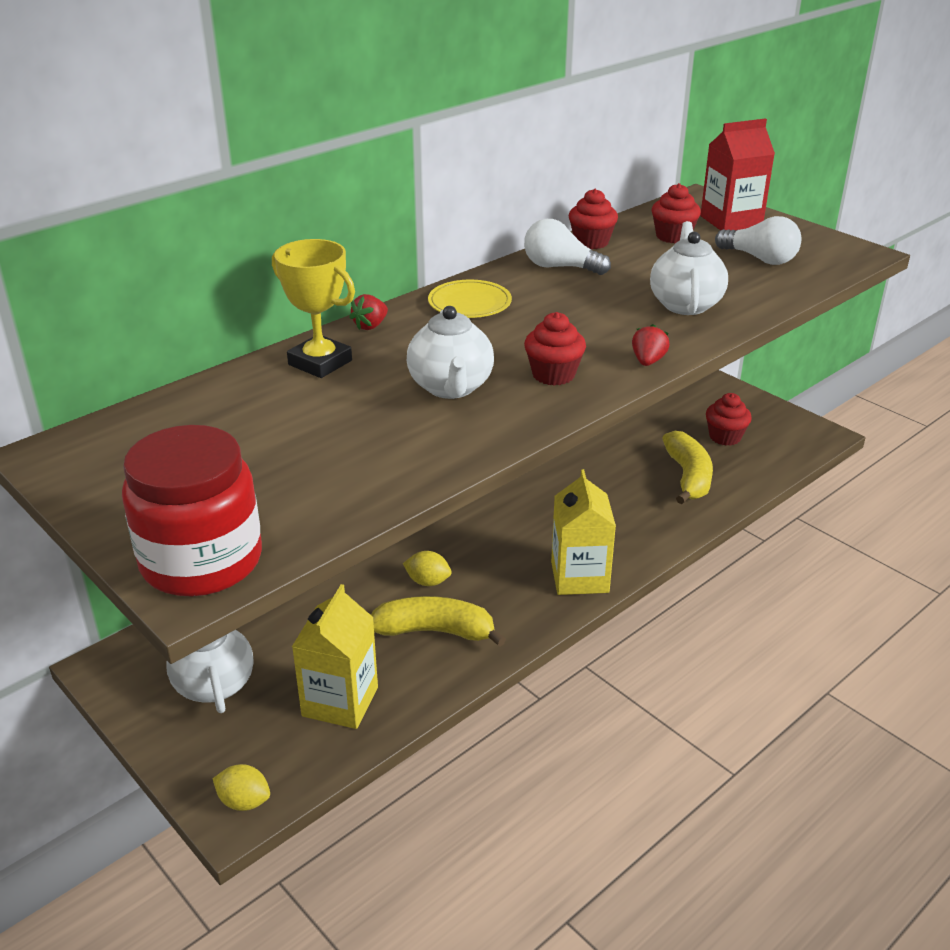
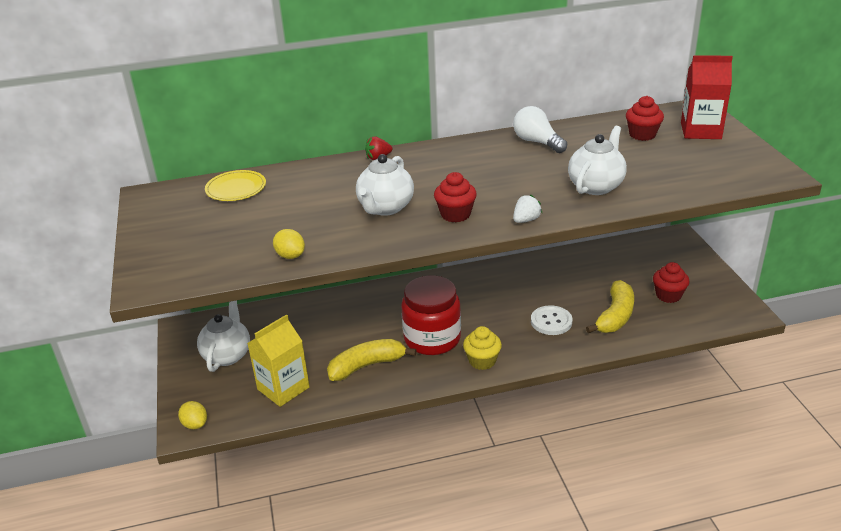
camera: 30 degrees right, 0 degrees up
red jar [122,425,262,597] -> red jar moved to [401,276,461,355]
yellow trophy [272,239,355,378] -> none
yellow banana [371,596,506,647] -> yellow banana turned 60 degrees counterclockwise [327,339,417,381]
yellow lemon [403,551,451,586] -> yellow lemon moved to [273,229,305,259]
yellow plate [428,280,512,318] -> yellow plate moved to [205,170,266,201]
yellow carton [551,469,616,595] -> yellow cupcake [463,326,502,370]
red cupcake [569,189,618,249] -> none
red strawberry [632,324,670,366] -> white strawberry [513,194,542,223]
white light bulb [715,216,801,265] -> none
none -> white button [531,305,572,335]

